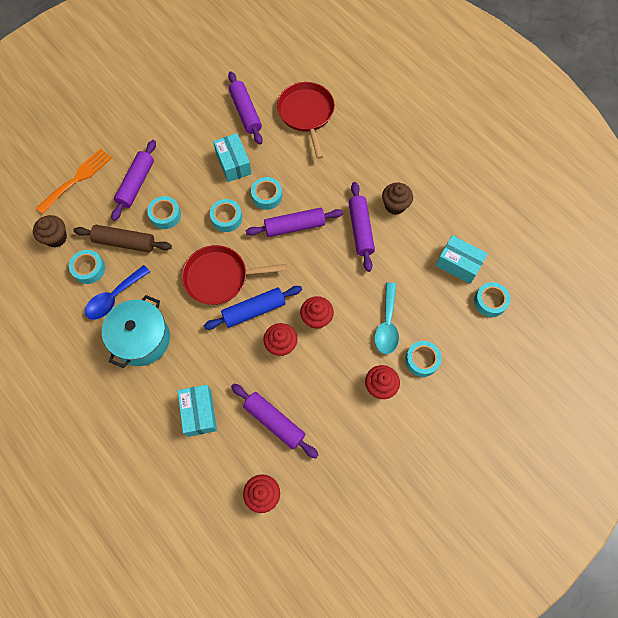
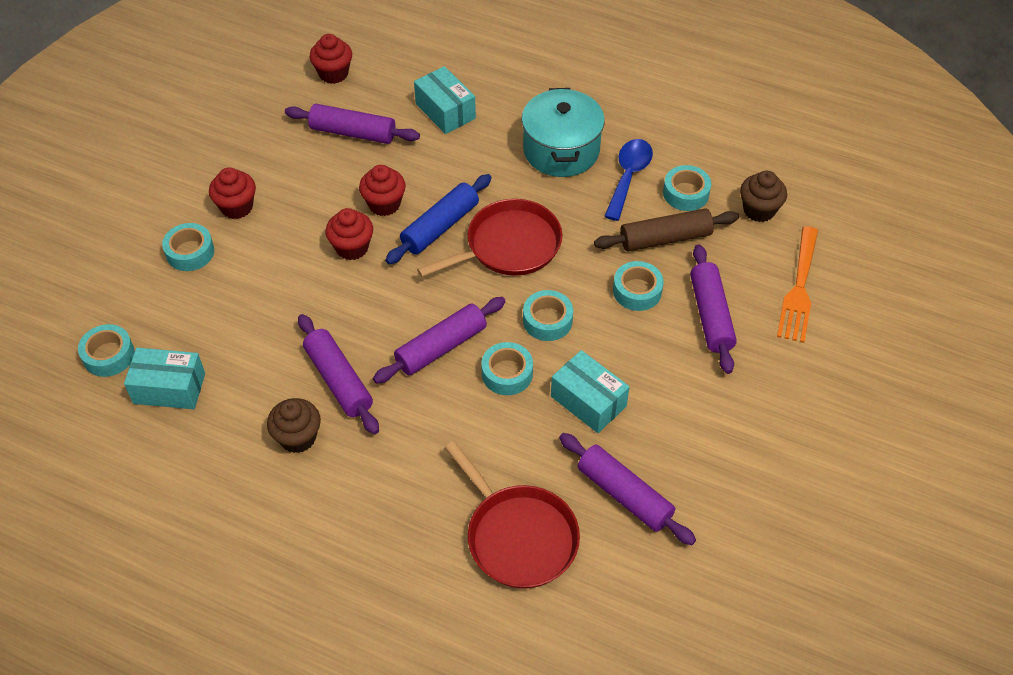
camera: 155 degrees right, 15 degrees down
turquoise spoon [374,282,399,354] -> none

